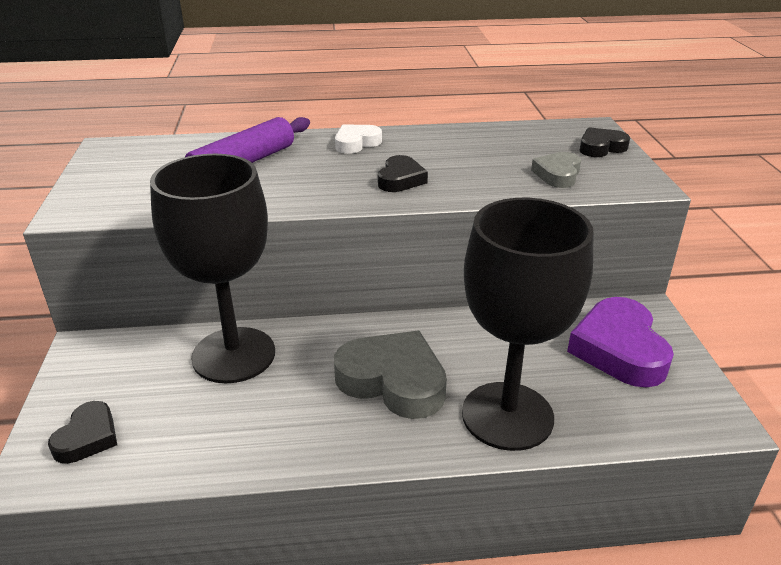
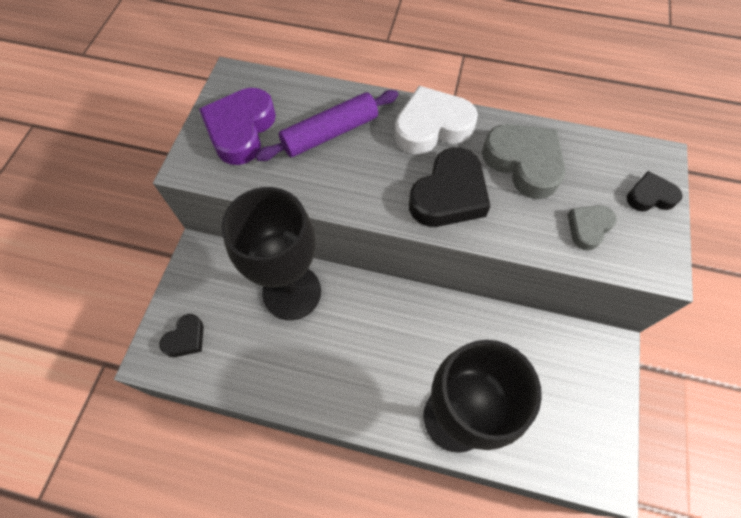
camera: 20 degrees right, 30 degrees up
grey heart [334,331,447,419] -> grey heart moved to [482,124,565,199]
white heart [335,125,382,154] -> white heart [394,86,478,155], size x1.81
black heart [378,155,428,192] -> black heart [409,147,490,227], size x1.81
purple heart [567,297,674,387] -> purple heart moved to [199,88,276,165]

